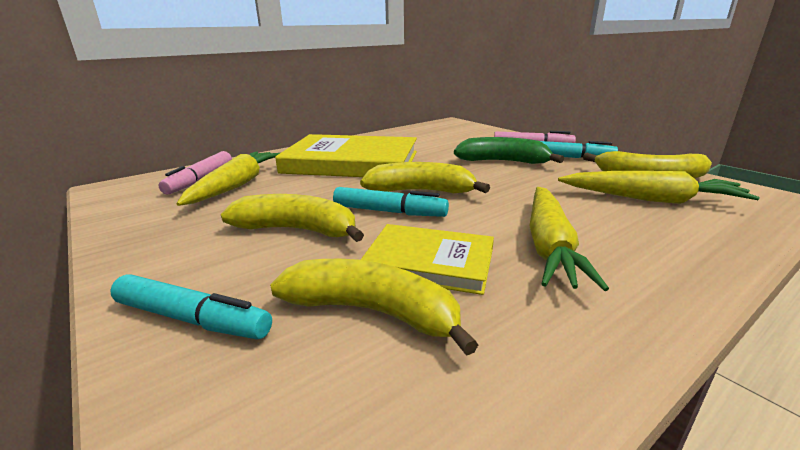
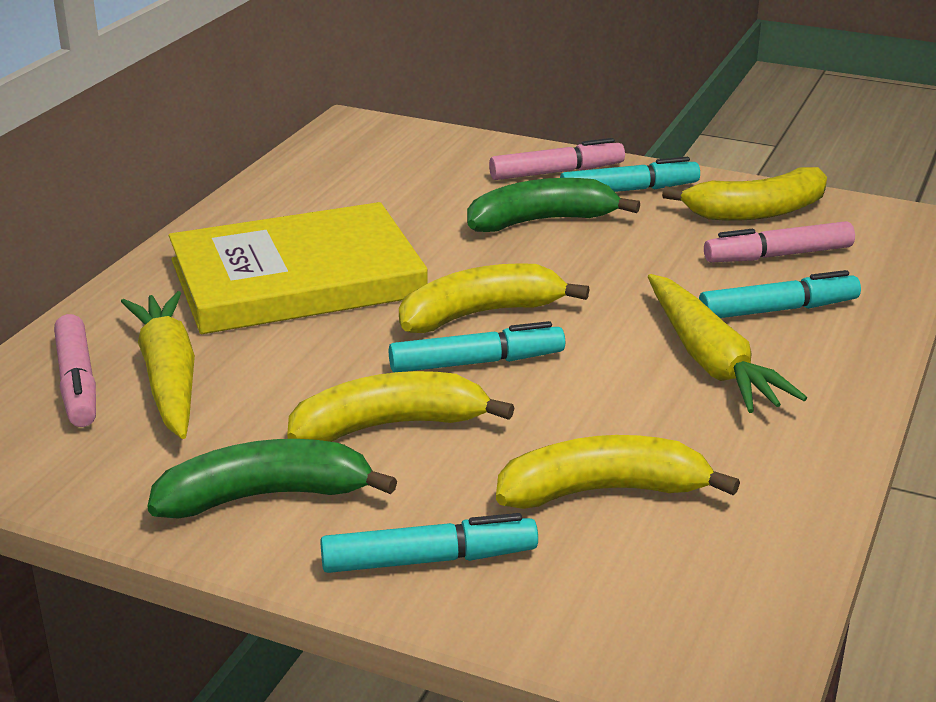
camera: 30 degrees left, 5 degrees up
yellow book [361,224,494,295] -> none
yellow carrot [558,171,760,204] -> pink marker [704,221,855,262]
none -> green banana [147,439,397,519]
none -> turquoise marker [699,270,861,318]

